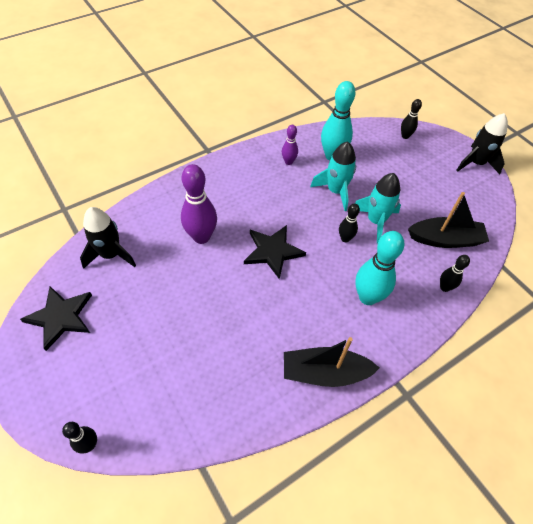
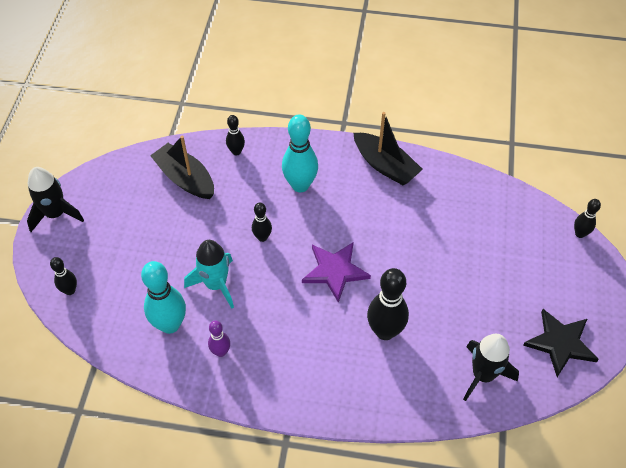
camera: 135 degrees left, 0 degrees up
purple bowling pin [181,164,217,244] -> black bowling pin [367,268,409,340]
black star [244,225,306,279] -> purple star [302,242,371,303]
turquoise rocket [355,173,401,244] -> none

